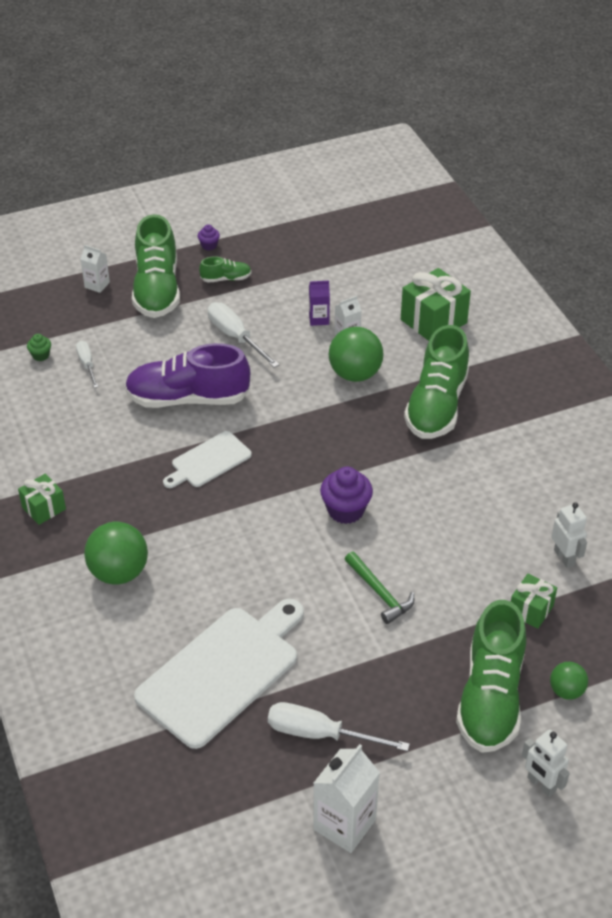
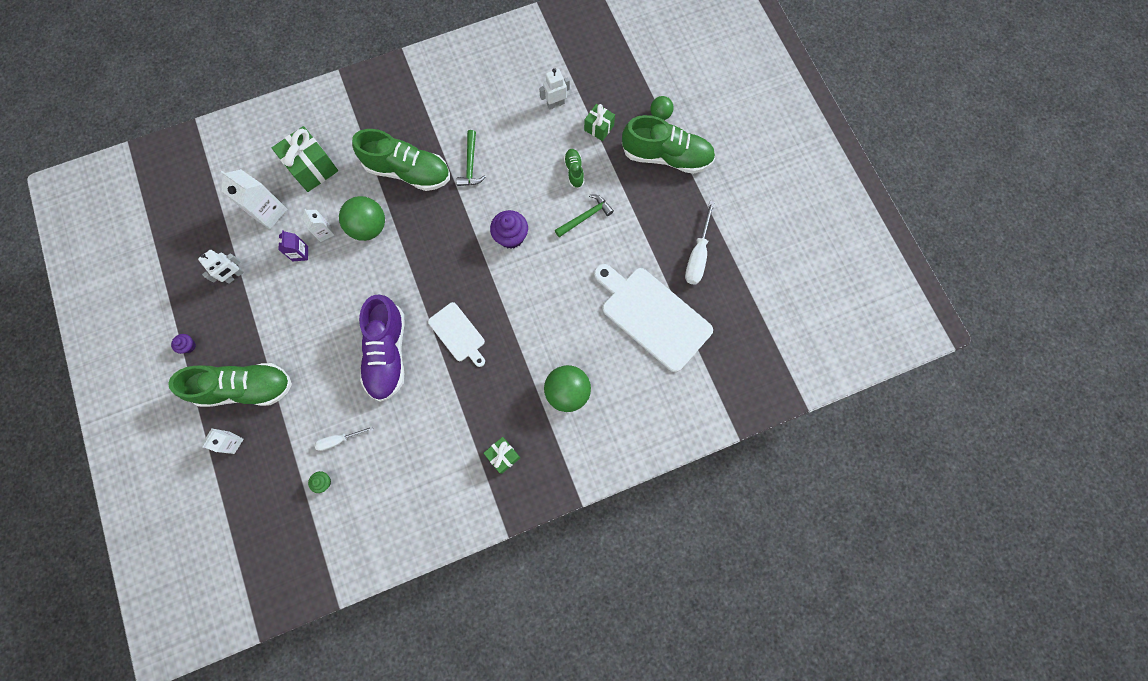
camera: 90 degrees left, 30 degrees up
green shoe [199,256,252,283] -> green shoe moved to [564,149,584,188]
white screwdriver [208,302,280,368] -> none
white carton [313,744,380,853] -> white carton moved to [221,169,287,229]
white robot [522,729,570,797] -> white robot moved to [198,250,244,283]
none -> green hammer [456,130,486,186]

